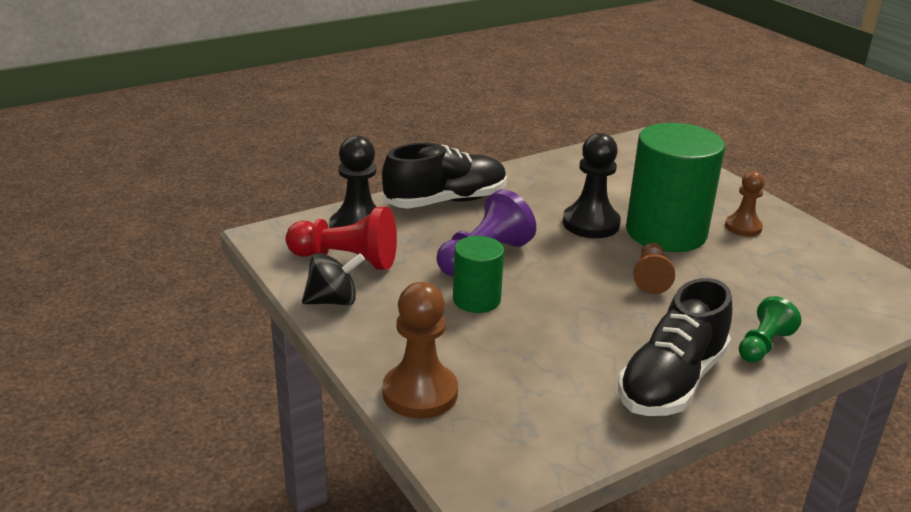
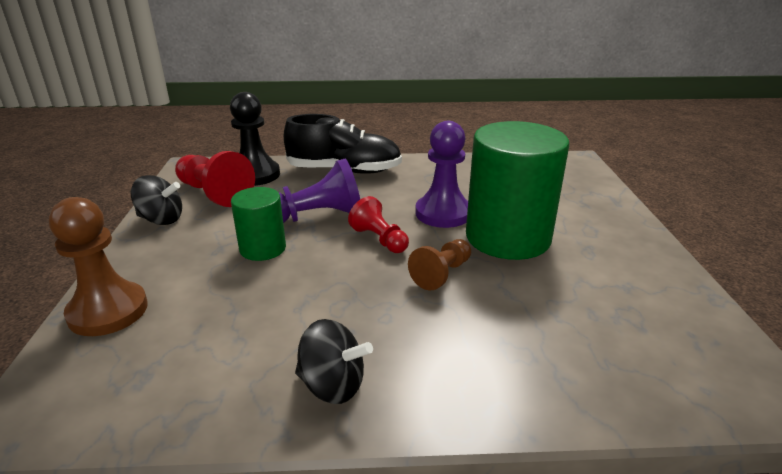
camera: 30 degrees right, 0 degrees up
black pawn [563,133,621,238] -> purple pawn [415,121,468,228]
black shoe [618,278,732,416] -> black spinning top [295,319,373,404]
brown pawn [725,171,765,236] -> none
green pawn [739,296,801,363] -> none
none -> red pawn [348,196,409,253]

